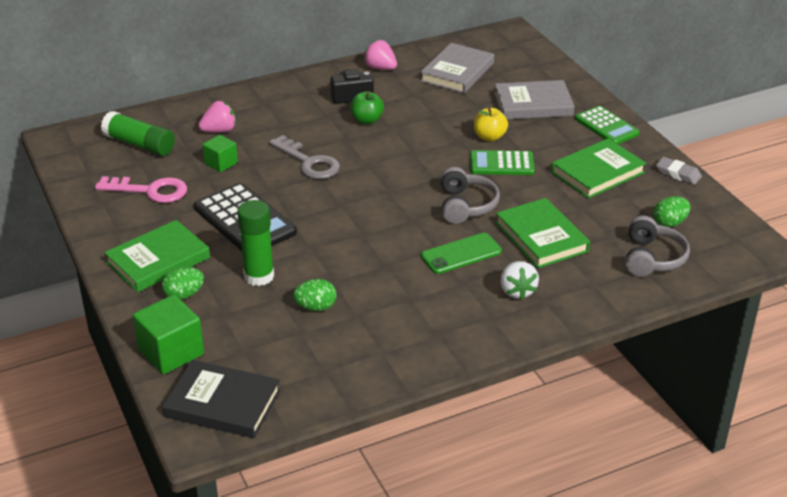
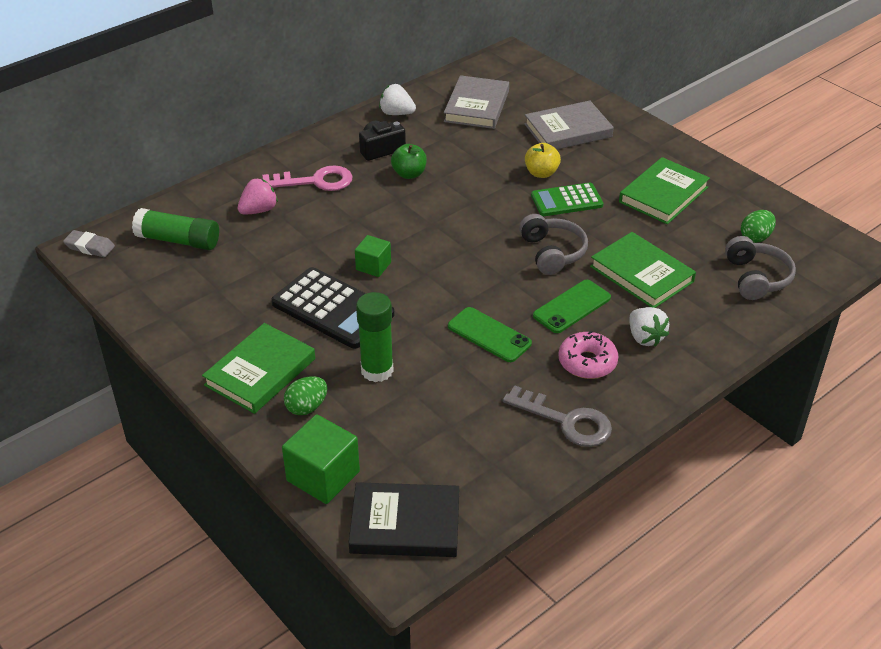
camera: 15 degrees left, 5 degrees up
pink key [95,176,187,203] -> pink key moved to [262,165,353,191]
green cube [202,135,238,172] -> green cube moved to [355,235,391,277]
grey key [269,135,340,179] -> grey key moved to [503,385,612,447]
green egg [293,279,337,311] -> none
pink strawberry [364,40,397,70] -> white strawberry [379,84,416,115]
green calculator [575,106,640,144] -> none
grey eraser [656,157,702,185] -> grey eraser moved to [63,230,115,257]
none -> green phone [448,307,532,362]
none -> pink donut [559,331,618,379]

